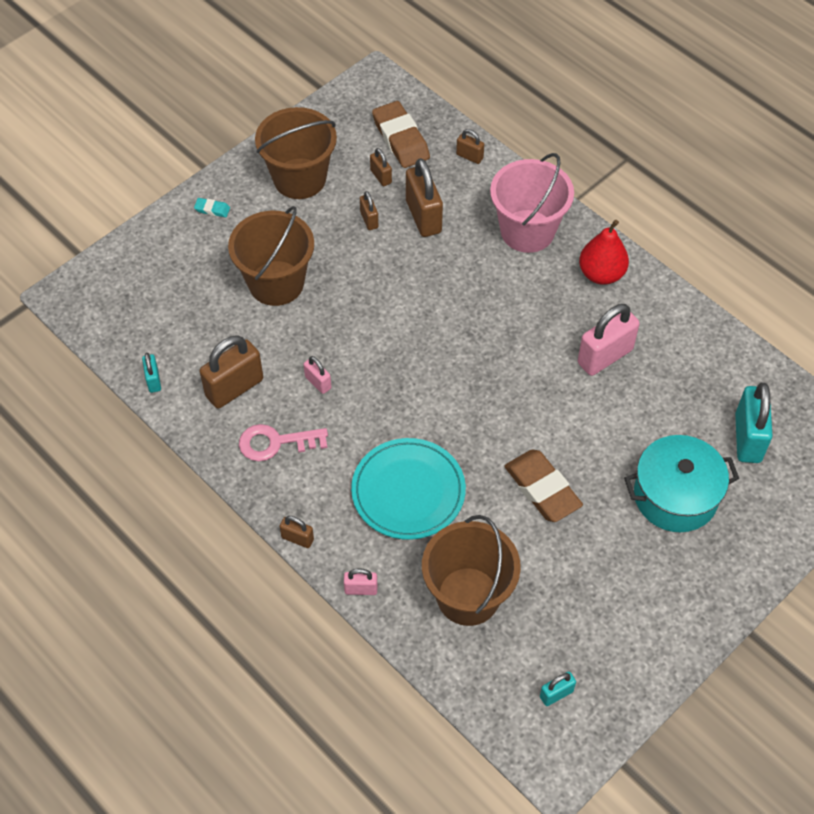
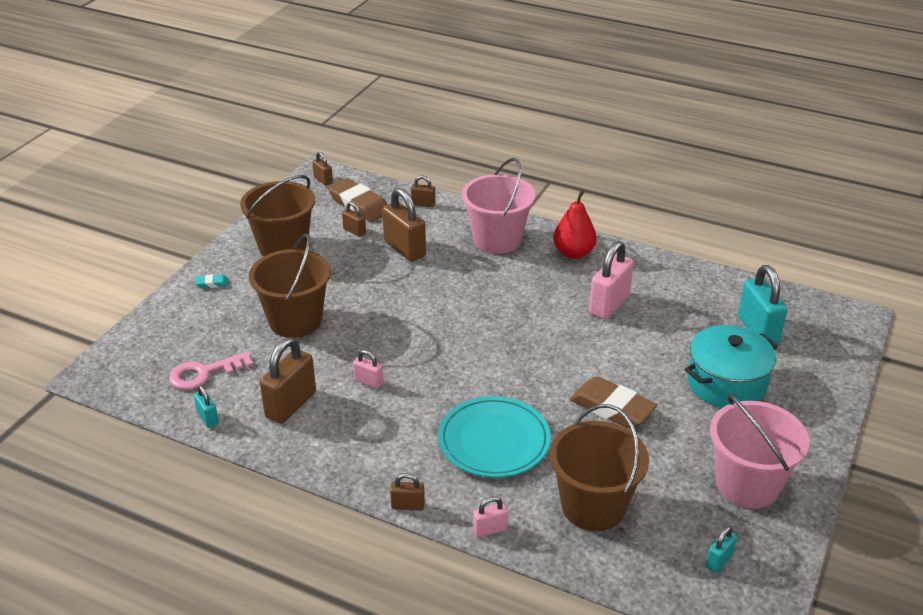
camera: 20 degrees left, 20 degrees down
pink key [239,424,328,461] -> pink key moved to [169,351,253,390]
brown padlock [360,191,378,230] -> brown padlock moved to [312,152,333,186]
none -> pink bucket [710,393,810,509]

